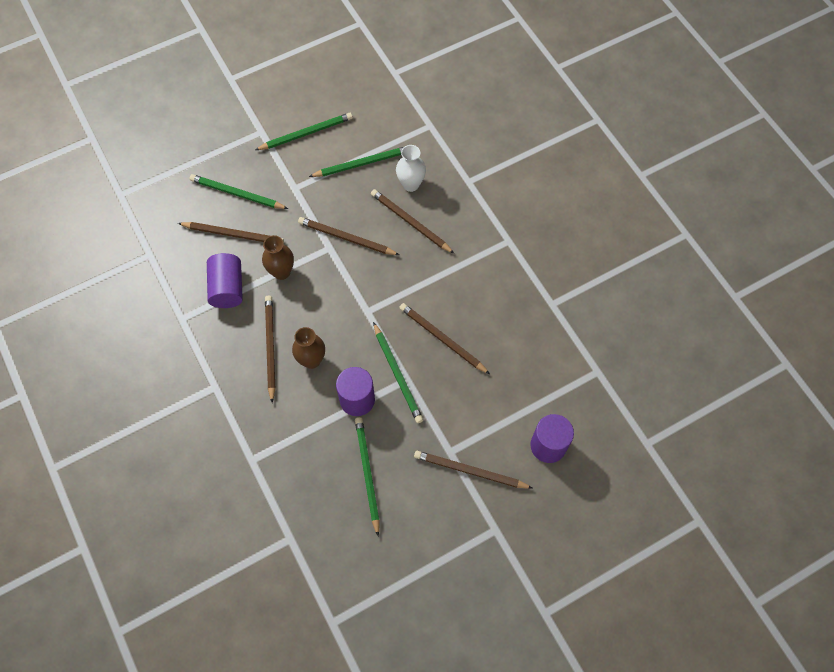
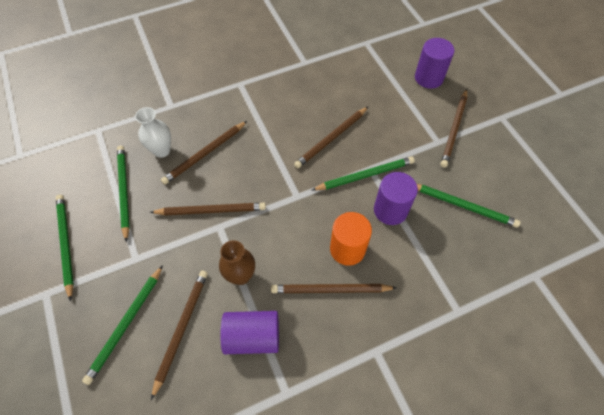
camera: 85 degrees left, 5 degrees down
brown vase [292,327,325,369] -> orange cylinder [330,212,372,266]
brown pencil [298,217,399,255] -> brown pencil turned 120 degrees counterclockwise [150,203,266,215]
green pencil [355,417,380,536] -> green pencil turned 150 degrees counterclockwise [417,184,521,228]

